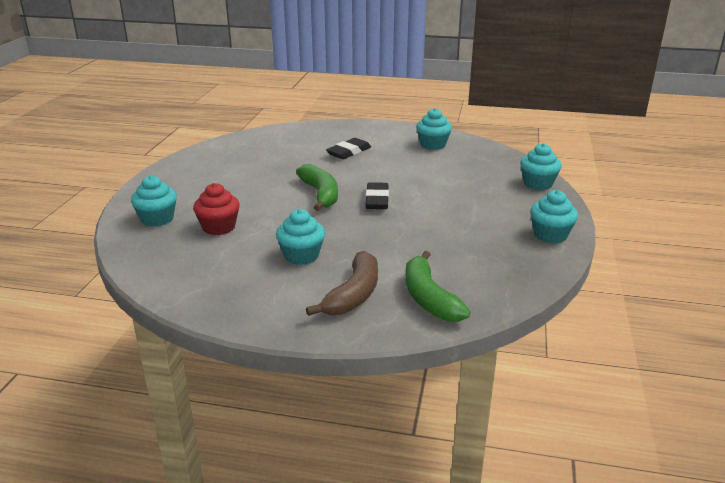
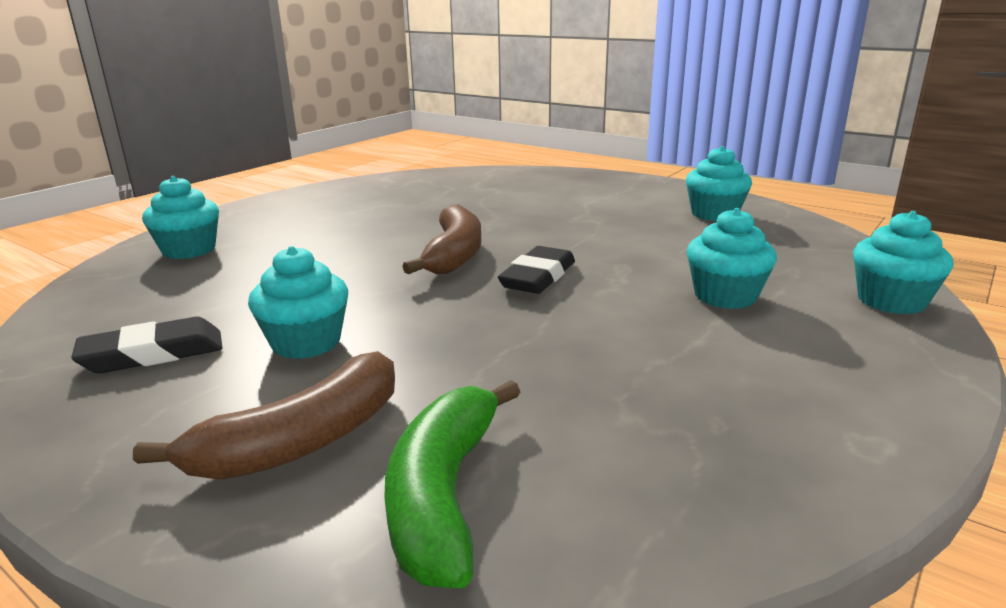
camera: 25 degrees right, 5 degrees down
red cupcake [193,183,240,235] -> none
green banana [296,164,338,211] -> brown banana [402,204,481,274]
black eraser [326,138,371,159] -> black eraser moved to [71,317,222,374]
turquoise cupcake [530,190,578,243] -> turquoise cupcake moved to [687,208,777,309]

